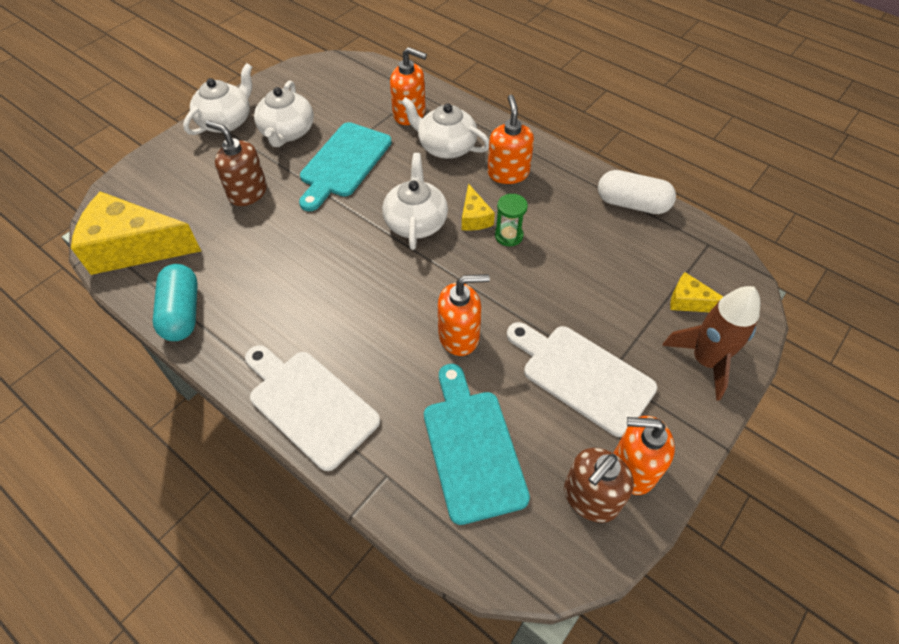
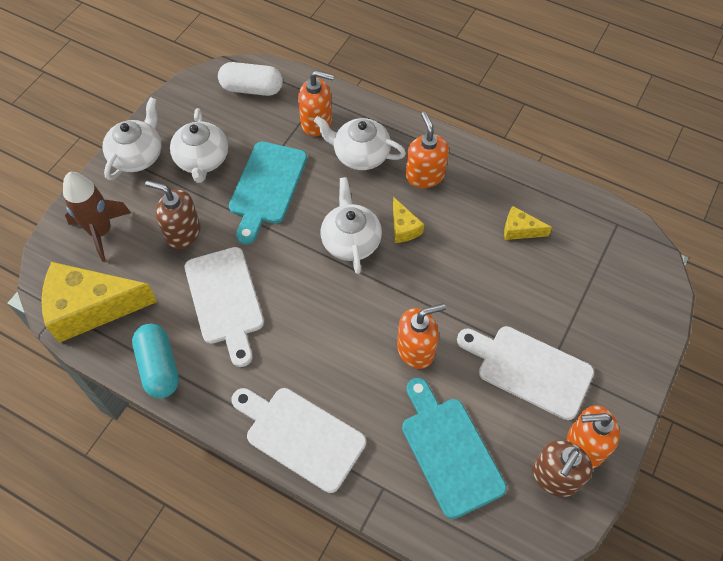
camera: 10 degrees left, 5 degrees up
green hourglass [495,194,528,246] -> none
white capsule [598,170,676,214] -> white capsule moved to [218,62,283,96]
brown rocket [662,286,761,401] -> brown rocket moved to [63,172,131,262]
yellow cheese [670,272,723,312] -> yellow cheese moved to [504,206,552,240]
none -> white cutting board [184,247,264,367]

